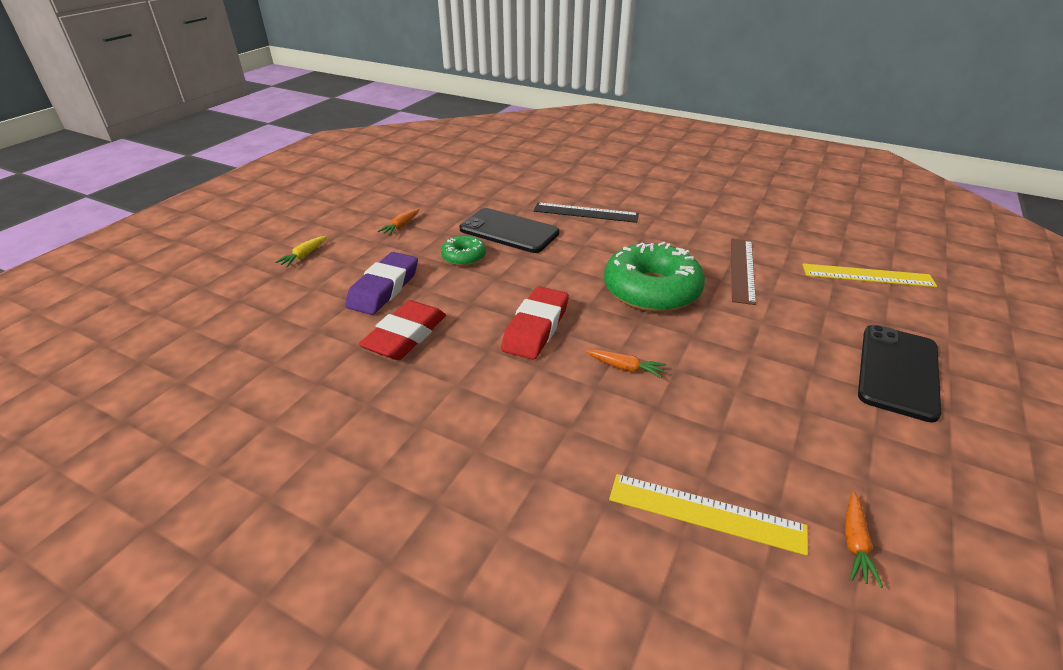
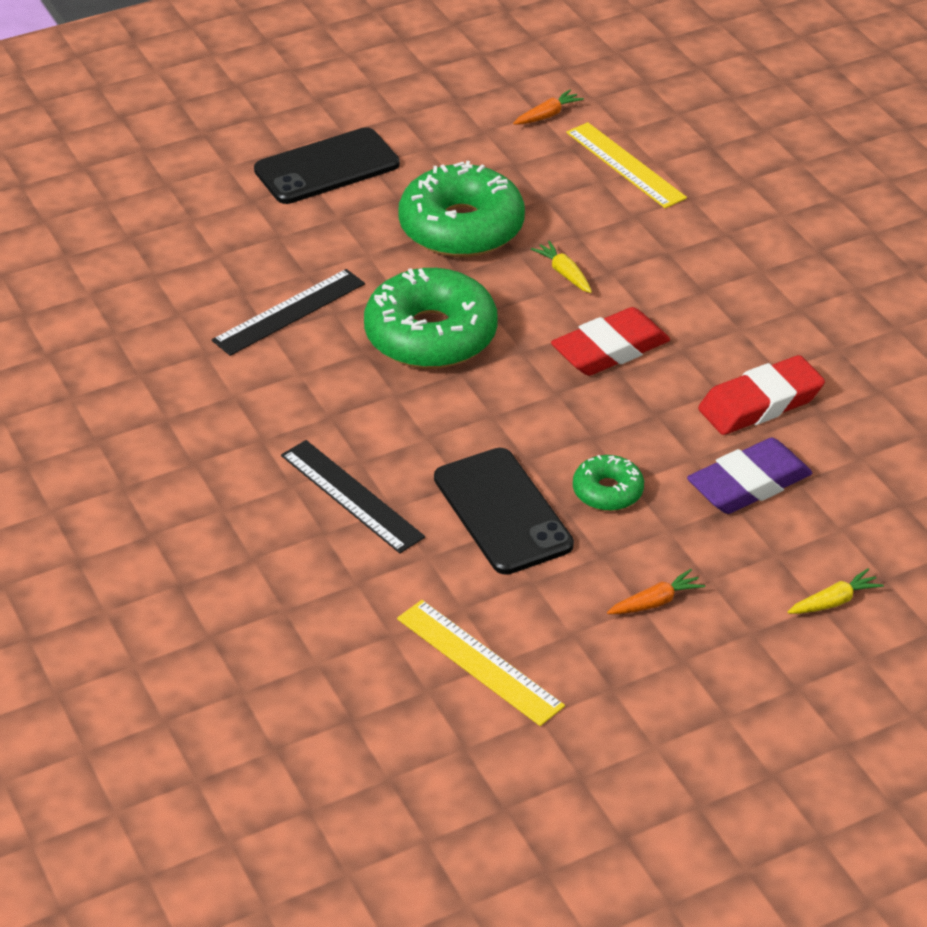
camera: 145 degrees left, 5 degrees up
orange carrot [586,350,666,378] -> yellow carrot [531,241,592,293]
brown ruler [731,238,756,305] -> black ruler [212,269,365,356]
yellow ruler [802,263,937,287] -> yellow ruler moved to [397,600,565,726]
none -> green donut [398,161,525,257]

